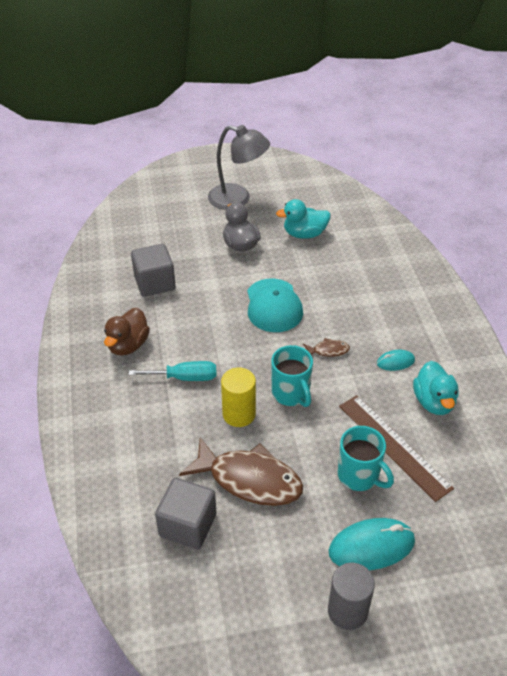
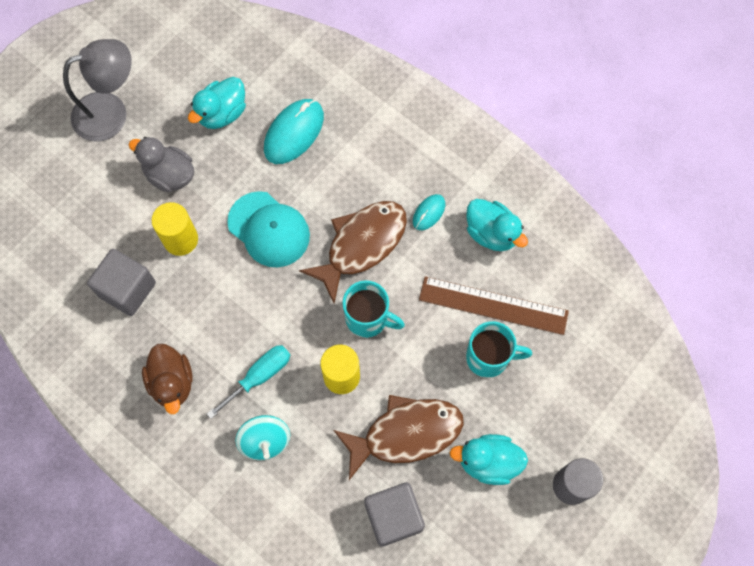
camera: 40 degrees left, 25 degrees up
brown fish [303,338,350,357] -> brown fish [299,201,407,303], size x2.29
turquoise mouse [329,518,415,571] -> turquoise mouse moved to [264,99,324,164]
none -> yellow cylinder [152,202,198,256]
none -> turquoise spinning top [235,415,290,461]
none -> turquoise duck [450,434,528,485]

